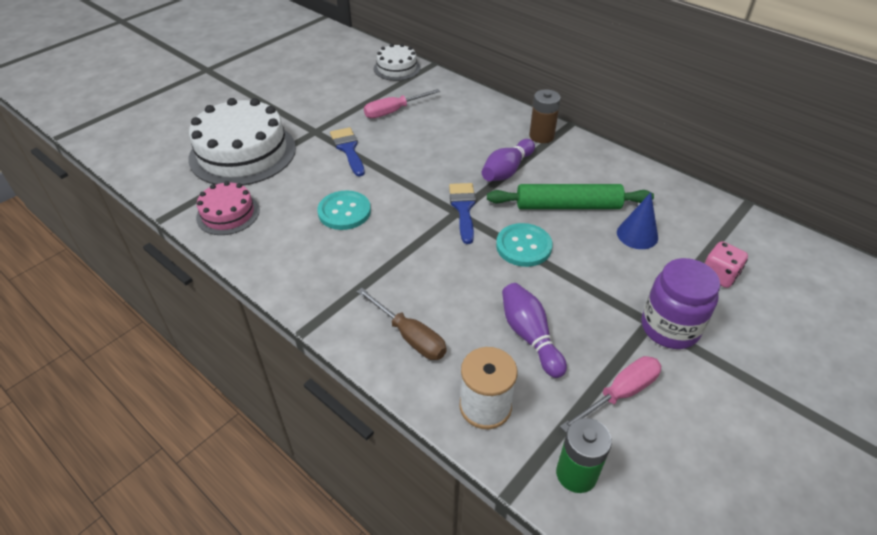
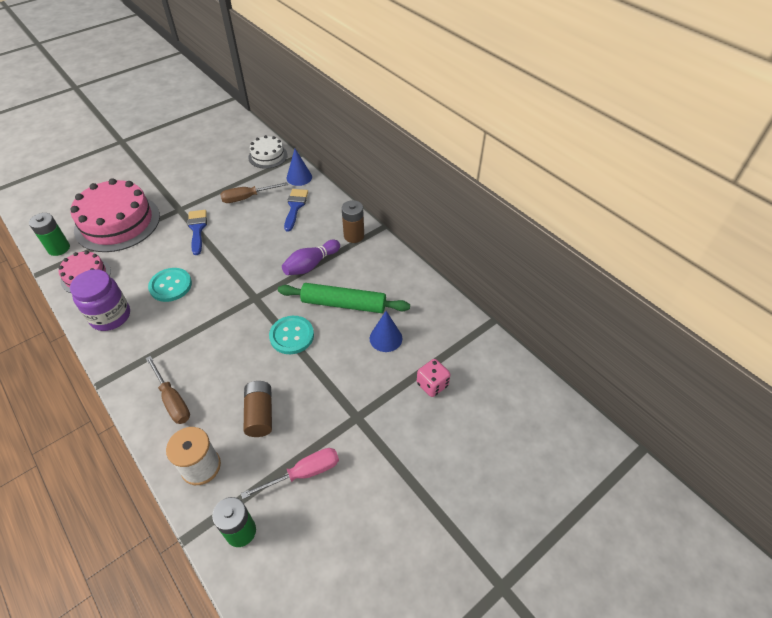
camera: 10 degrees right, 5 degrees up
white cake [189,98,296,186] -> pink cake [70,178,160,252]
pink screwdriver [364,89,440,118] -> brown screwdriver [220,182,288,203]
blue brush [449,183,476,244] -> blue brush moved to [284,189,308,232]
purple bowling pin [502,283,567,378] -> brown battery [244,381,272,437]
purple jar [642,258,720,349] -> purple jar moved to [70,269,130,331]
none -> green battery [29,213,70,256]
none -> blue cone [287,149,312,186]

